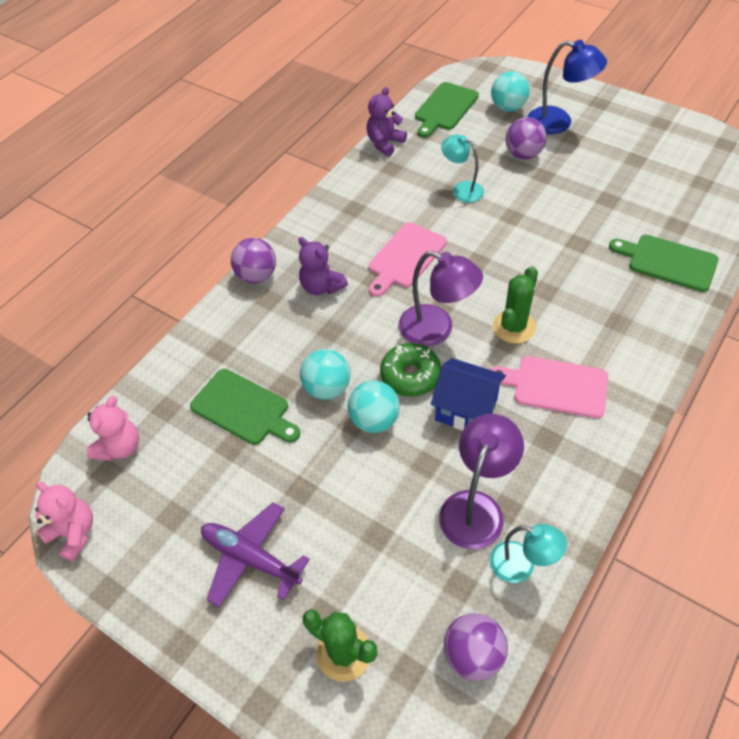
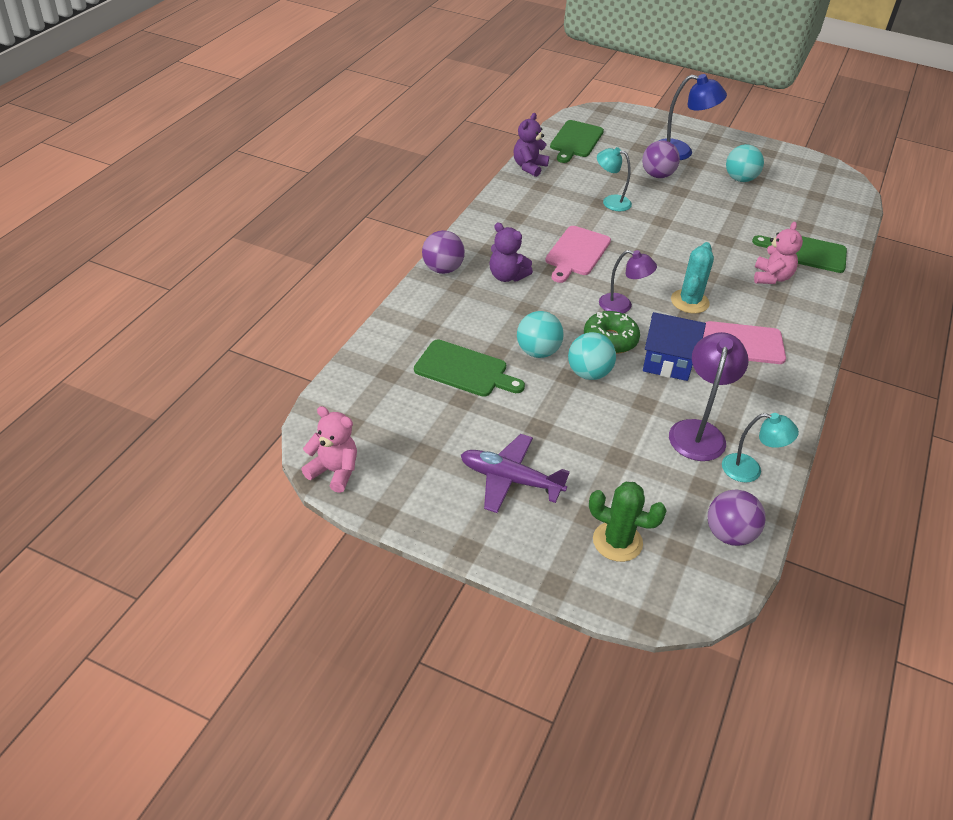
camera: 15 degrees left, 10 degrees down
pink teddy bear [87,396,139,461] -> pink teddy bear moved to [754,222,803,284]
purple lamp [398,251,483,346] -> purple lamp [599,250,657,313], size x0.66
turquoise ball [491,71,530,112] -> turquoise ball moved to [726,144,764,182]
green cactus [493,266,538,344] -> turquoise cactus [671,242,714,314]

